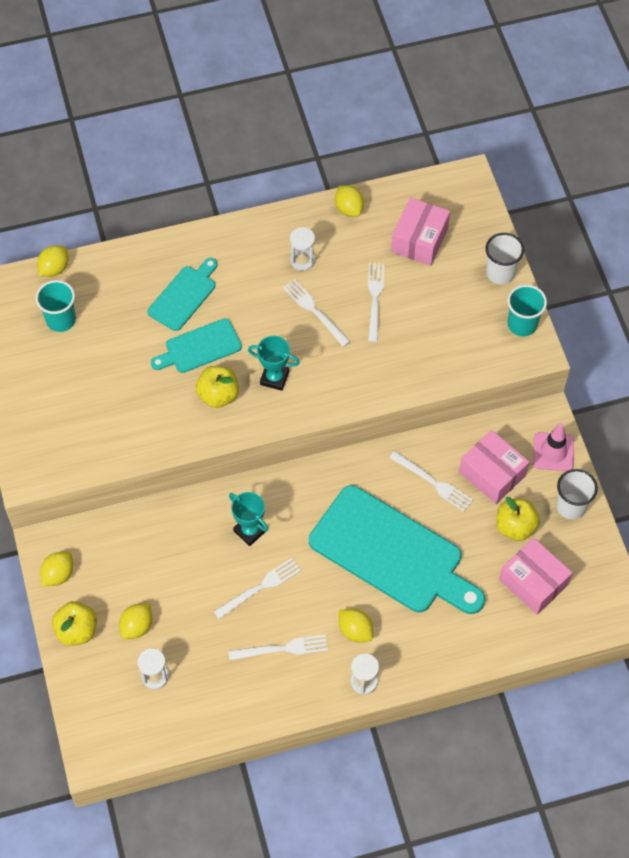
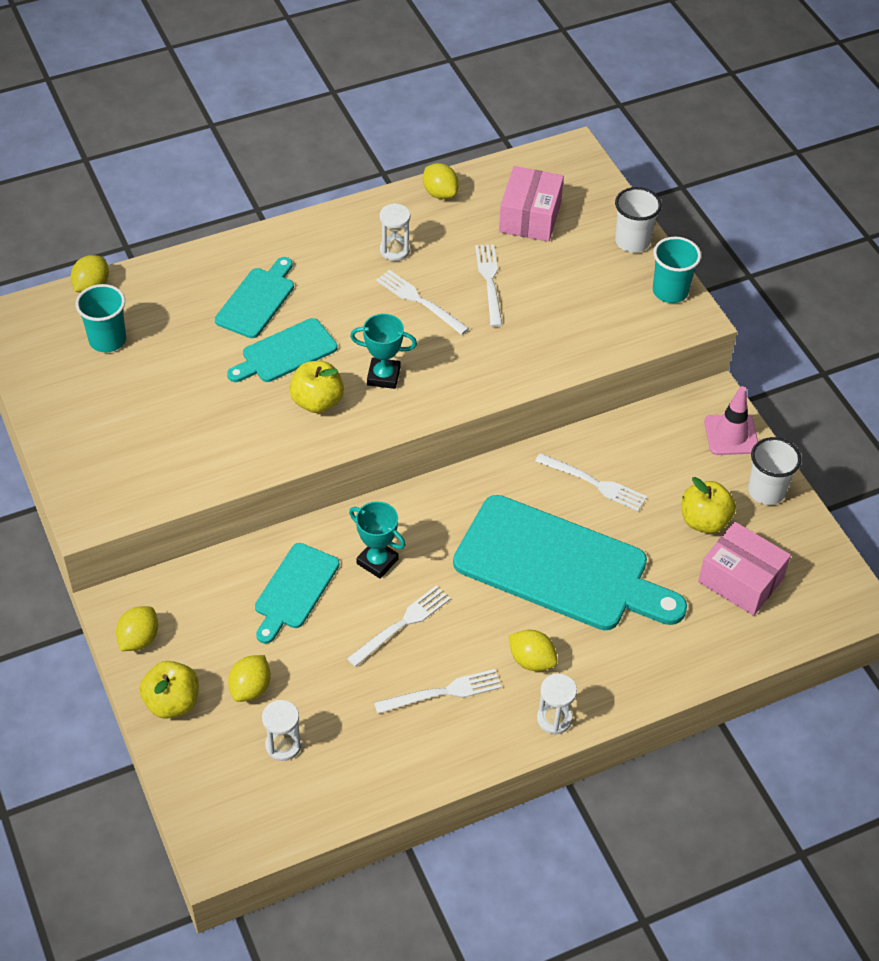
camera: 10 degrees left, 10 degrees down
pink box [459,430,529,504] -> none
none -> turquoise cutting board [255,543,339,644]

